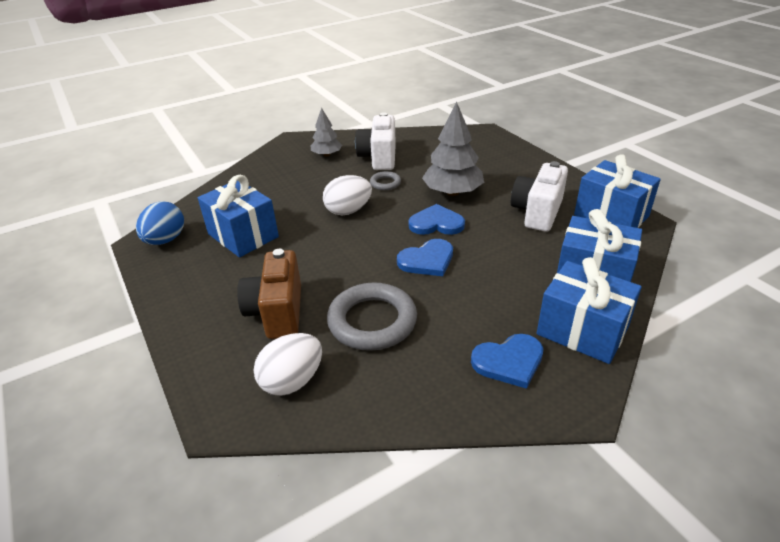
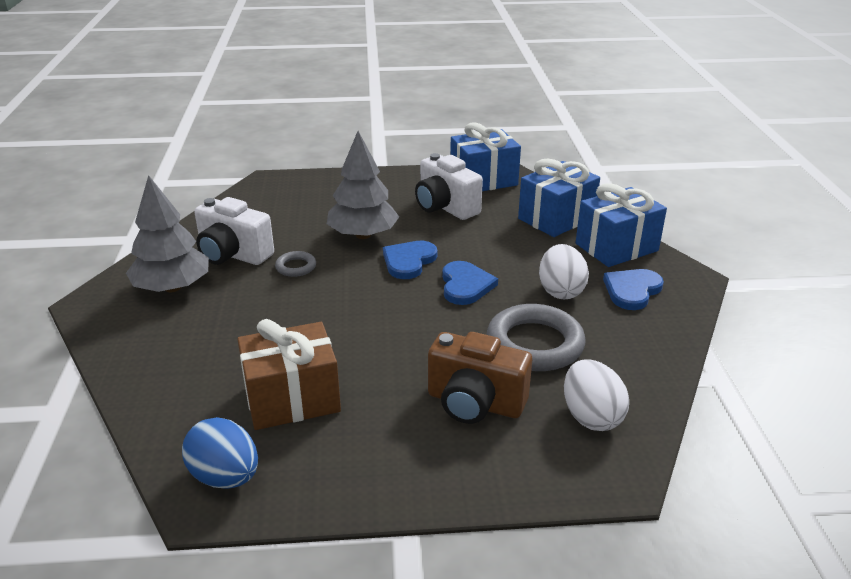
camera: 65 degrees left, 5 degrees down
blue gift [198,175,279,257] -> brown gift [237,319,341,430]
grey tree [311,108,342,157] -> grey tree [126,175,209,292], size x1.69
white egg [323,175,372,216] -> white egg moved to [539,244,589,299]
blue heart [471,334,543,389] -> blue heart turned 150 degrees counterclockwise [603,269,664,310]

